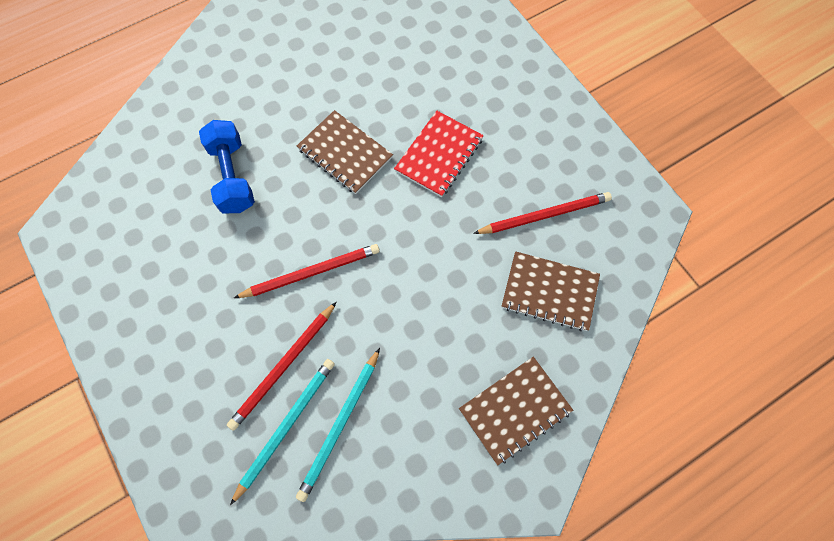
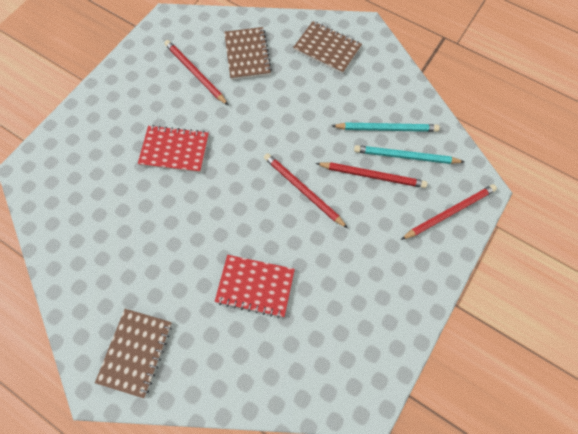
camera: 115 degrees left, 0 degrees up
blue dumbbell [199,120,255,213] -> red notebook [215,255,295,318]
brown notebook [297,110,393,194] -> brown notebook moved to [95,309,172,398]
none -> red pencil [401,184,497,240]

